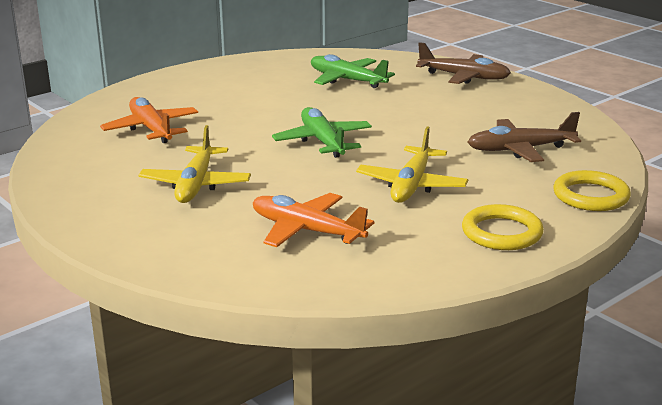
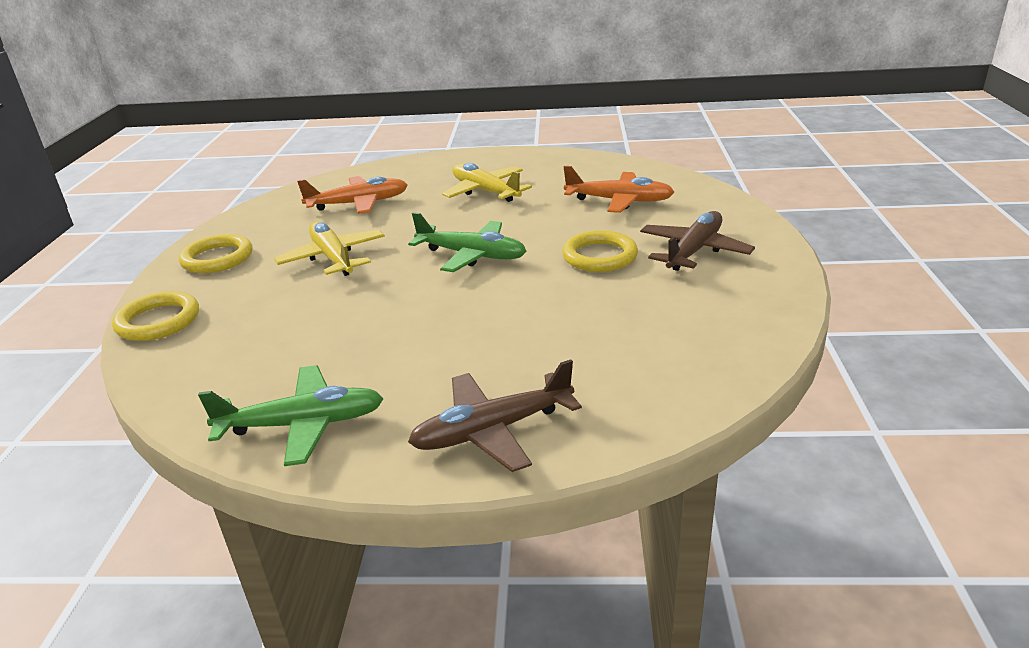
camera: 135 degrees right, 5 degrees up
green plane [311,54,395,88] -> green plane moved to [198,365,384,466]
brown plane [468,112,581,162] -> brown plane moved to [640,211,755,271]
none -> yellow ring [562,230,638,272]

